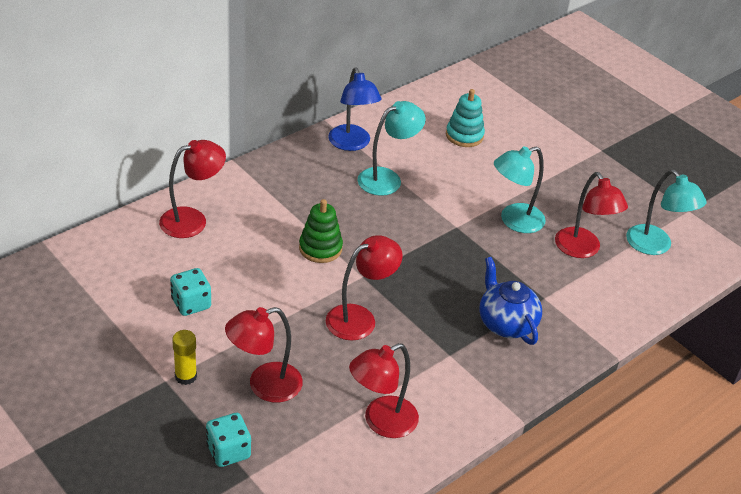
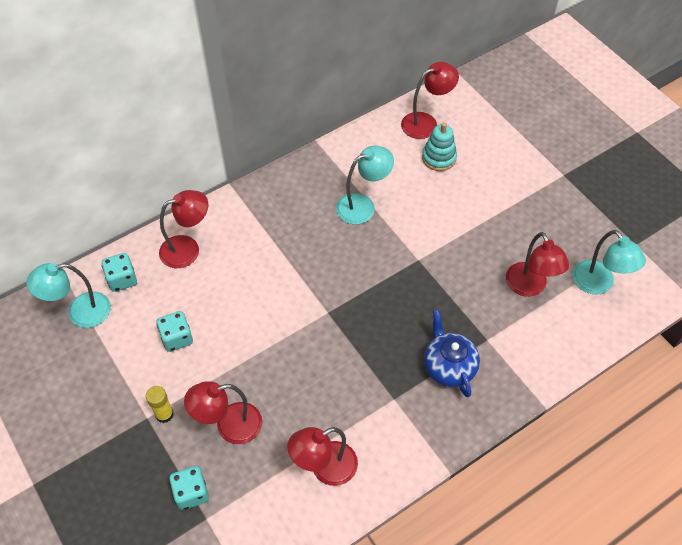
camera: 10 degrees right, 15 degrees up
green stacking toy [299,199,343,263] -> none
red lamp [326,235,403,340] -> red lamp moved to [401,62,459,139]
blue lamp [328,67,381,151] -> none
turquoise lamp [494,146,546,233] -> turquoise lamp moved to [26,263,111,328]
none -> turquoise dice [102,253,137,292]

